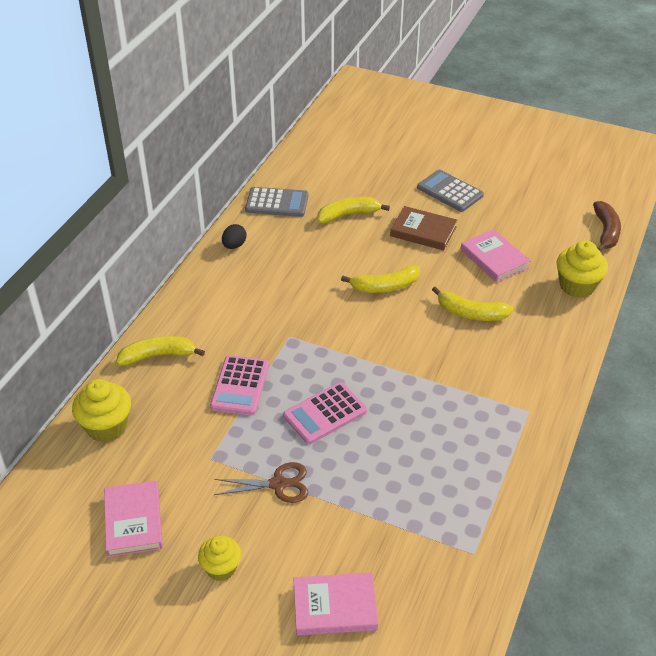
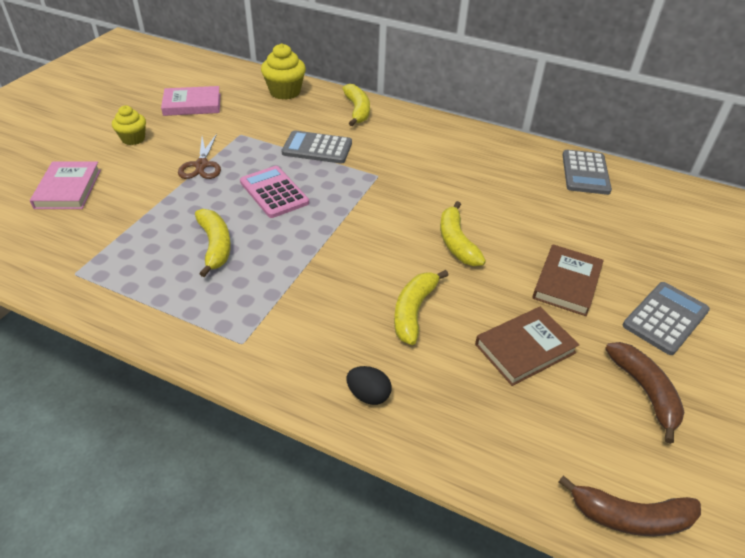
camera: 90 degrees right, 0 degrees up
pink calculator [210,355,269,415] -> grey calculator [281,130,352,164]
black egg [222,224,246,249] -> black egg moved to [346,366,391,405]
yellow banana [317,197,390,223] -> yellow banana moved to [195,209,231,277]
pink book [461,229,531,283] -> brown book [475,307,579,386]
yellow cupcake [556,240,608,298] -> none
none -> brown banana [605,342,684,444]

